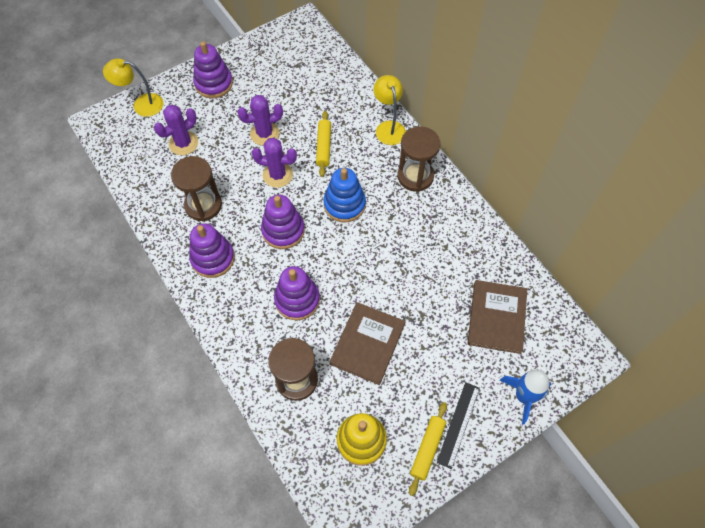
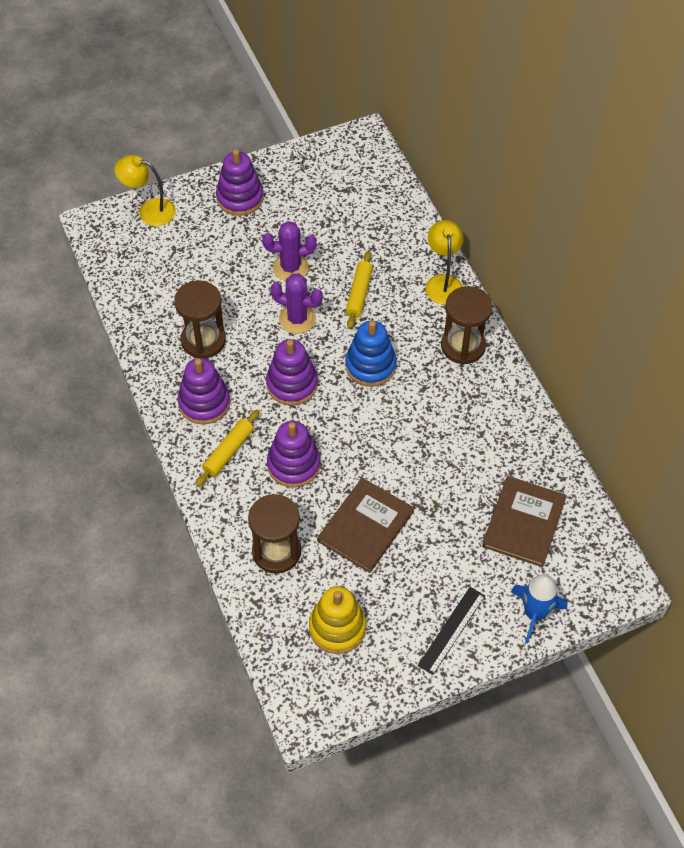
camera: 10 degrees right, 5 degrees down
purple cactus [154,105,198,155] -> none
yellow rolling pin [409,402,447,496] -> yellow rolling pin moved to [196,410,260,487]

